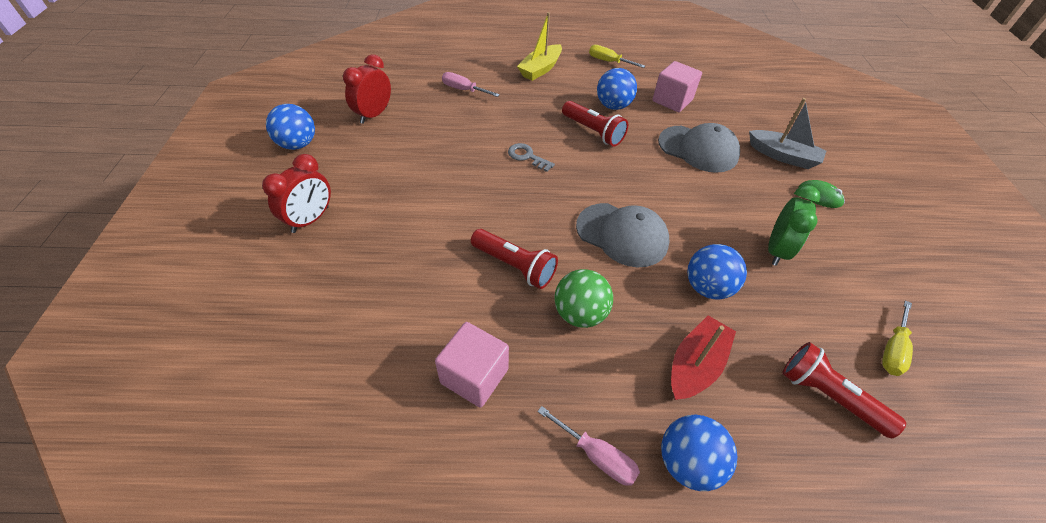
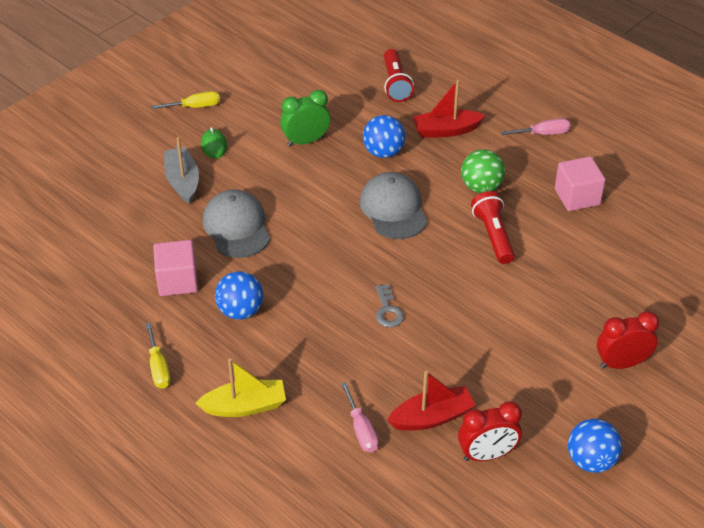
camera: 135 degrees left, 5 degrees down
pink screwdriver [537,406,640,486] -> pink screwdriver turned 90 degrees clockwise [501,119,570,135]
red flashlight [562,101,628,147] -> none
blue ball [661,415,737,491] -> none
yellow screwdriver [882,300,913,376] -> yellow screwdriver moved to [151,91,220,109]
none -> red boat [387,371,476,431]

